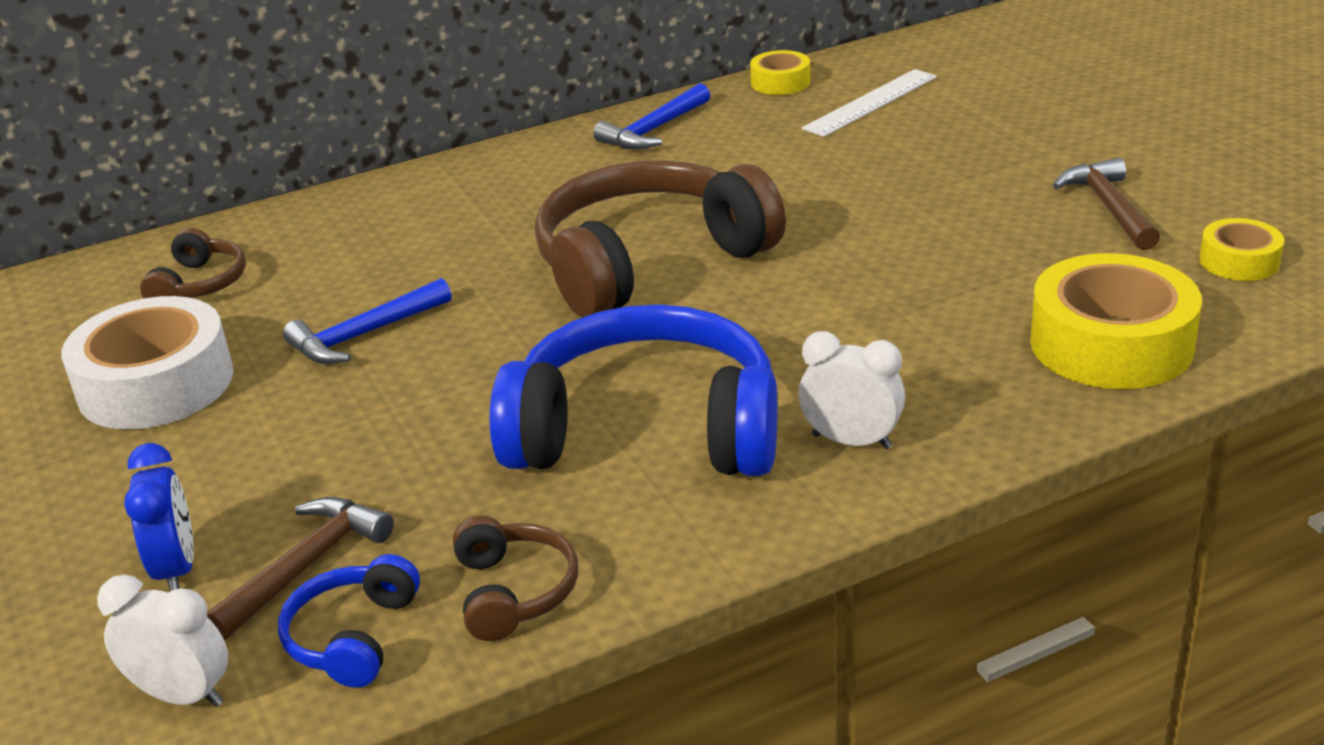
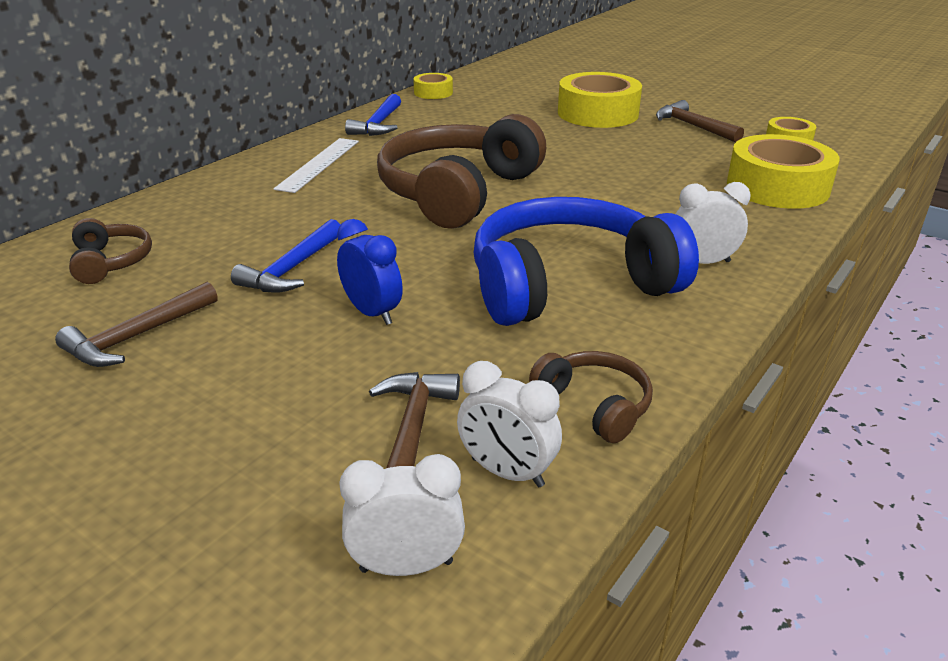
camera: 30 degrees left, 0 degrees up
white tape [62,296,233,429] -> brown hammer [55,282,218,367]
blue clock [124,443,194,591] -> blue clock moved to [337,219,403,325]
blue headphones [278,554,420,688] -> white clock [457,361,562,487]
white ruler [802,69,937,137] -> white ruler moved to [274,138,359,193]
none -> yellow tape [558,72,642,128]

